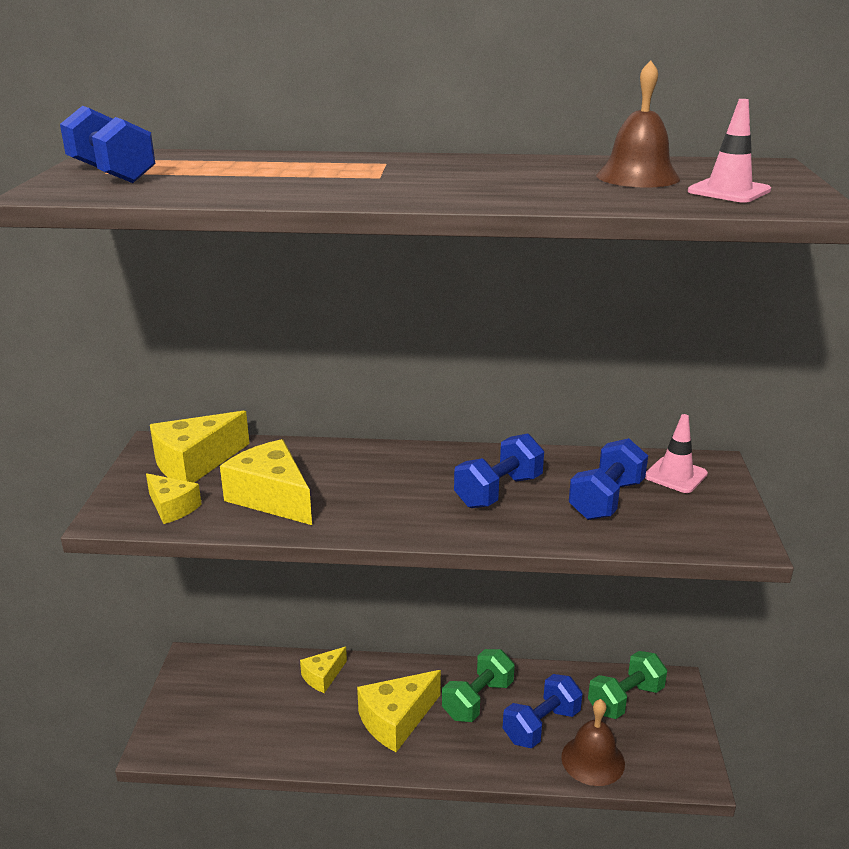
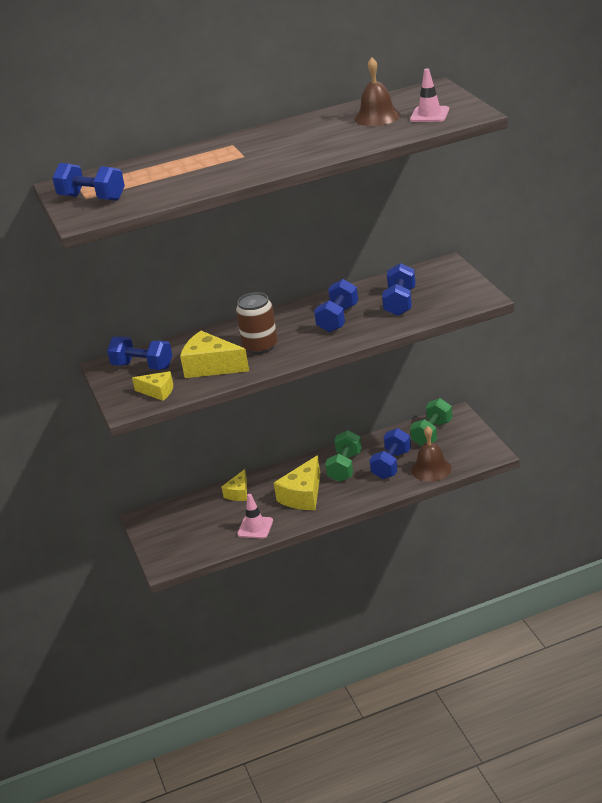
camera: 20 degrees left, 5 degrees up
yellow cheese [150,411,250,483] -> blue dumbbell [107,336,172,370]
pink traffic cone [645,414,708,493] -> pink traffic cone moved to [237,494,273,539]
none -> brown can [236,292,278,354]

